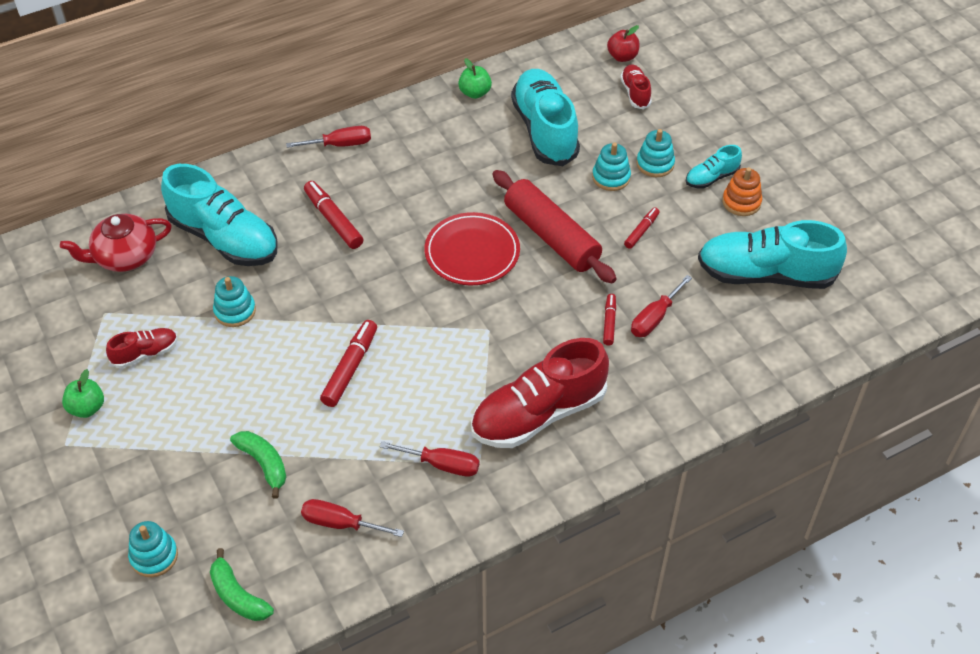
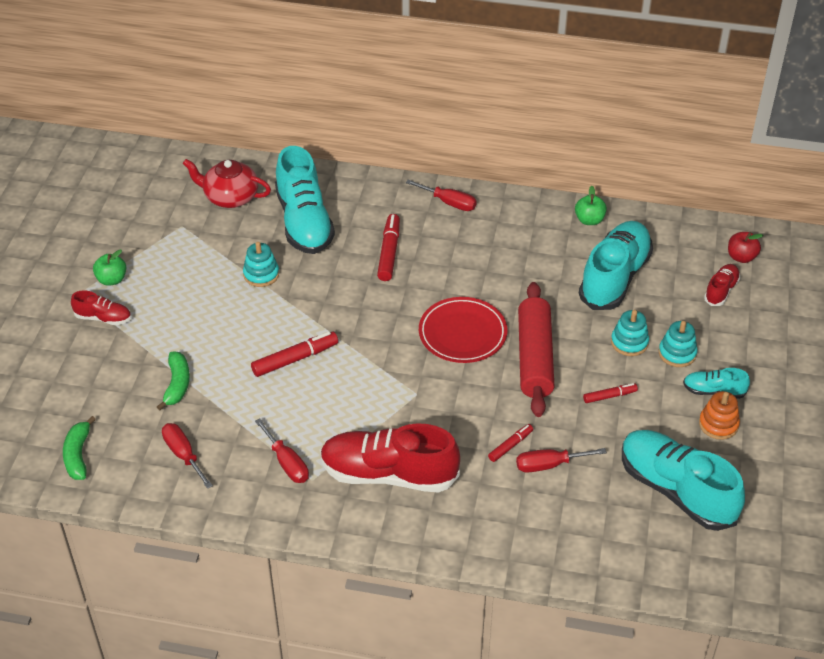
camera: 40 degrees right, 5 degrees down
red shoe [106,328,178,368] -> red shoe moved to [71,290,131,325]
turquoise stacking toy [128,521,178,577] -> none

